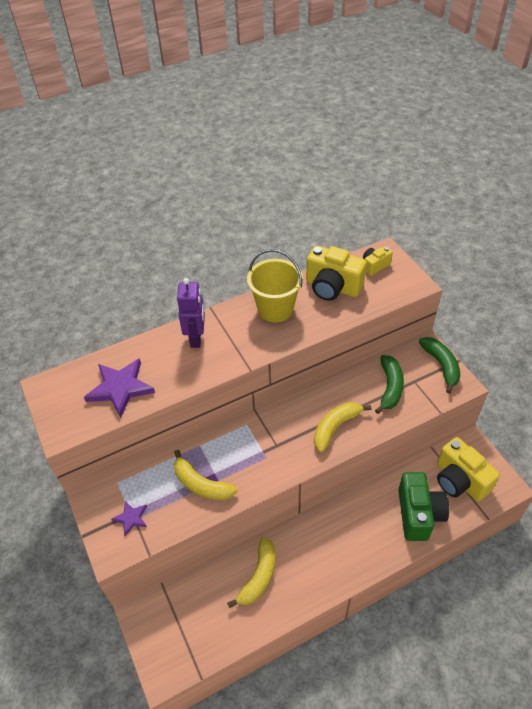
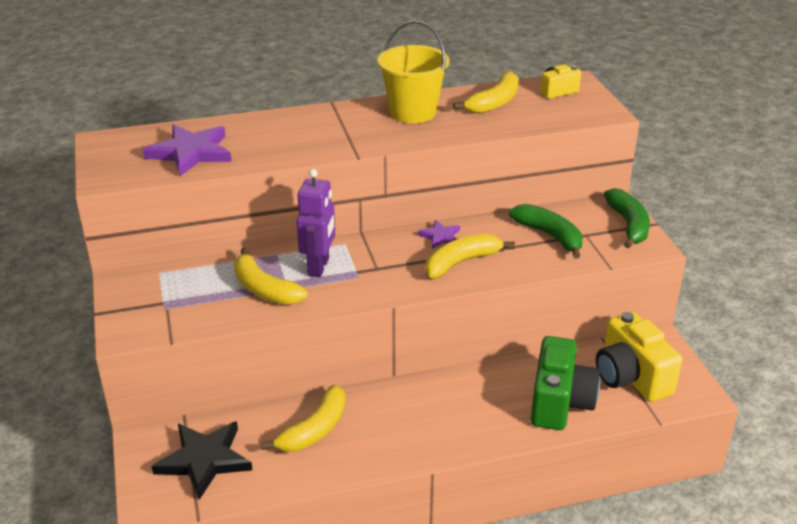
camera: 10 degrees right, 15 degrees down
purple star [111,501,147,536] -> purple star moved to [418,220,460,249]
purple robot [177,278,205,348] -> purple robot moved to [297,169,335,278]
yellow camera [306,245,367,301] -> yellow banana [453,71,519,114]
green banana [375,355,404,414] -> green banana turned 60 degrees counterclockwise [509,204,583,259]
none -> black star [151,421,252,500]

